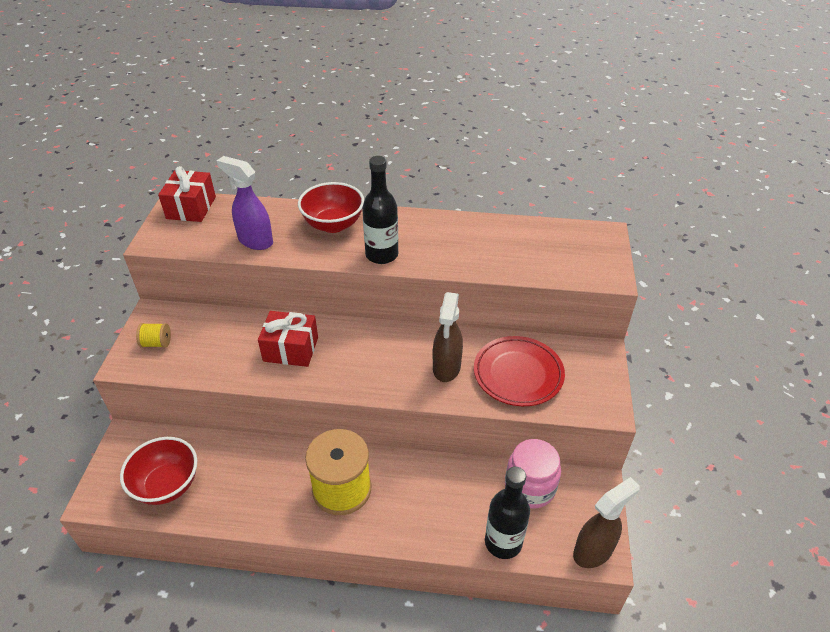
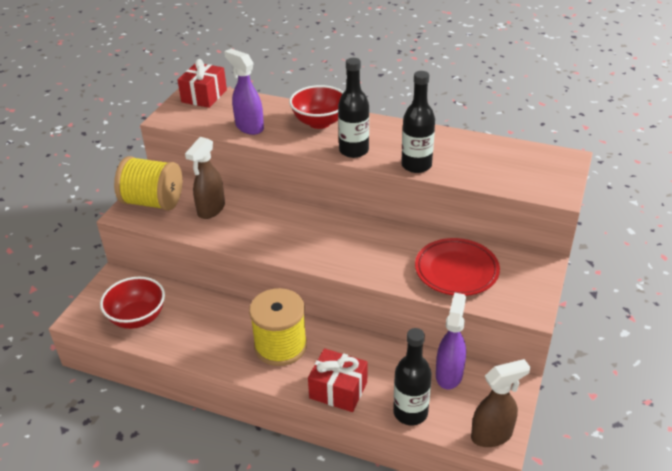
camera: 15 degrees right, 5 degrees down
yellow spool [136,323,171,348] -> yellow spool [114,156,183,211], size x2.28
red gift [258,311,318,367] -> red gift moved to [308,348,367,412]
brown spray bottle [433,292,463,382] -> brown spray bottle moved to [185,137,225,219]
pink jar [505,439,561,509] -> purple spray bottle [436,292,466,390]
none -> black bottle [401,71,435,173]

